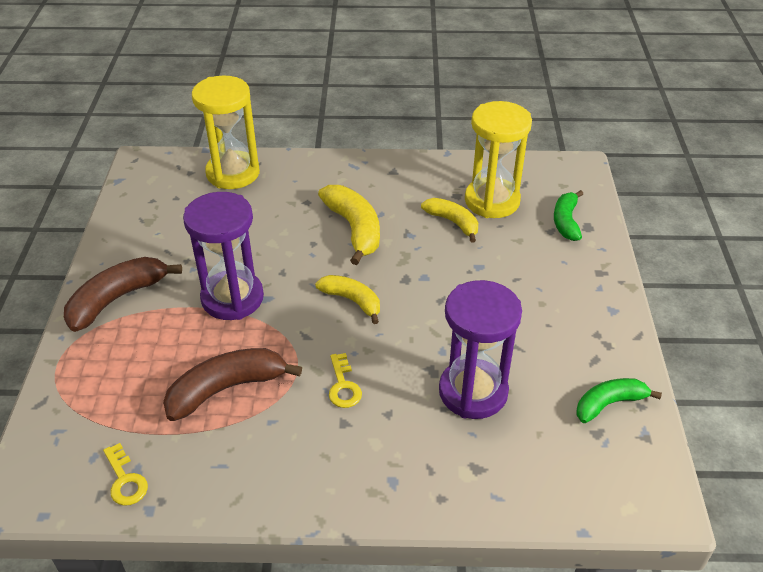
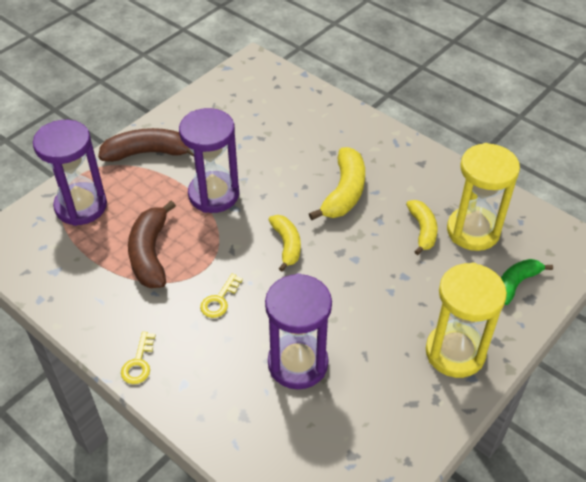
camera: 40 degrees right, 5 degrees up
yellow key [103,443,148,506] -> yellow key moved to [121,332,156,384]
brown banana [163,348,302,421] -> brown banana turned 105 degrees counterclockwise [128,201,176,288]
yellow hourglass [192,76,260,189] -> yellow hourglass moved to [426,263,507,378]
green banana [576,378,662,423] -> none
none -> purple hourglass [33,120,107,226]

